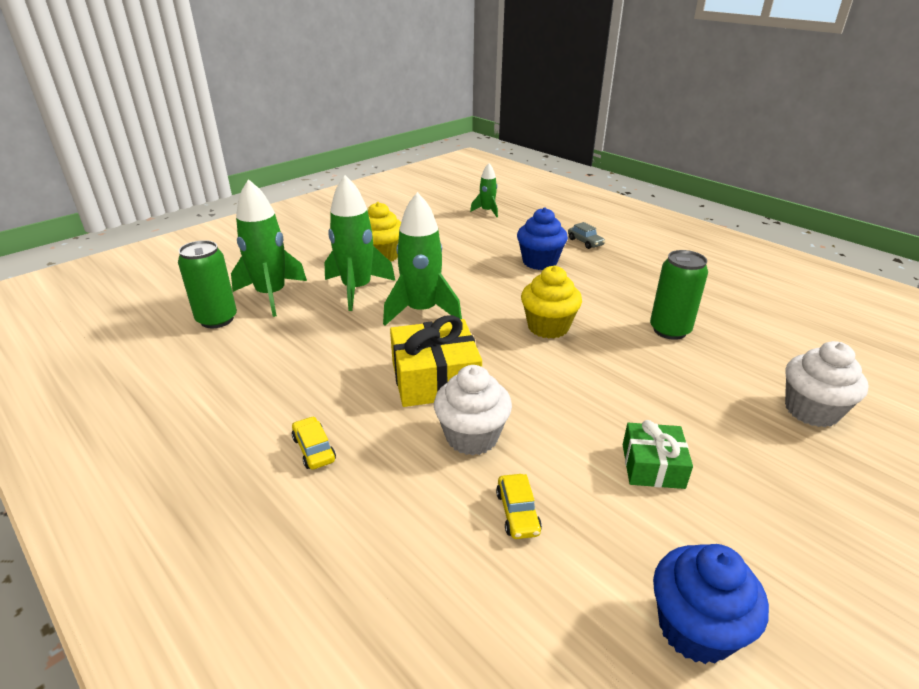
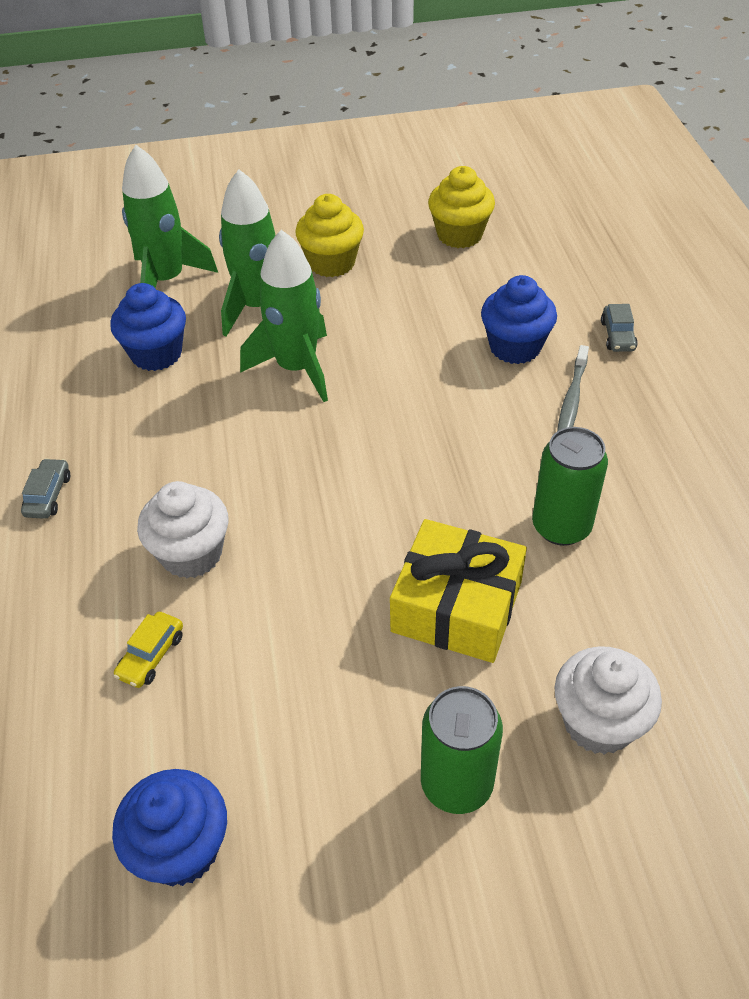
camera: 35 degrees right, 15 degrees up
green can [178,240,237,328] -> green can moved to [421,686,503,814]
yellow car [292,416,336,470] -> grey car [21,458,70,519]
yellow gift [390,315,482,407] -> yellow gift moved to [390,519,527,663]
green rocket [470,163,498,217] -> none
yellow cupcake [521,265,582,339] -> yellow cupcake moved to [428,166,495,248]
green gift [623,420,693,489] -> none
none -> blue cupcake [110,283,186,371]
none -> grey toothbrush [557,345,589,431]

